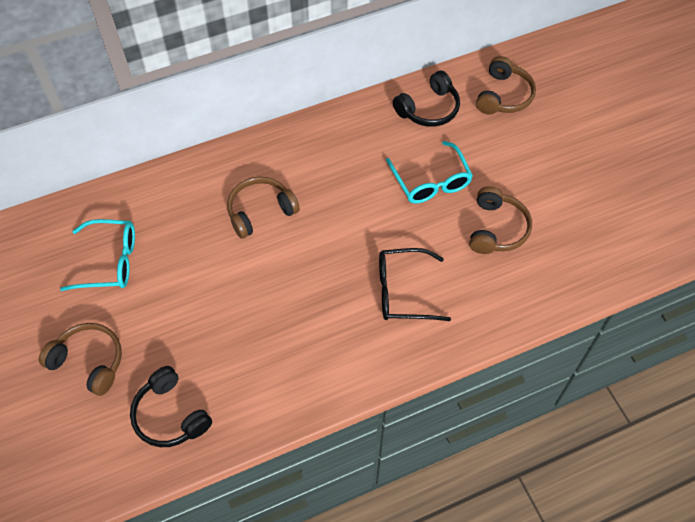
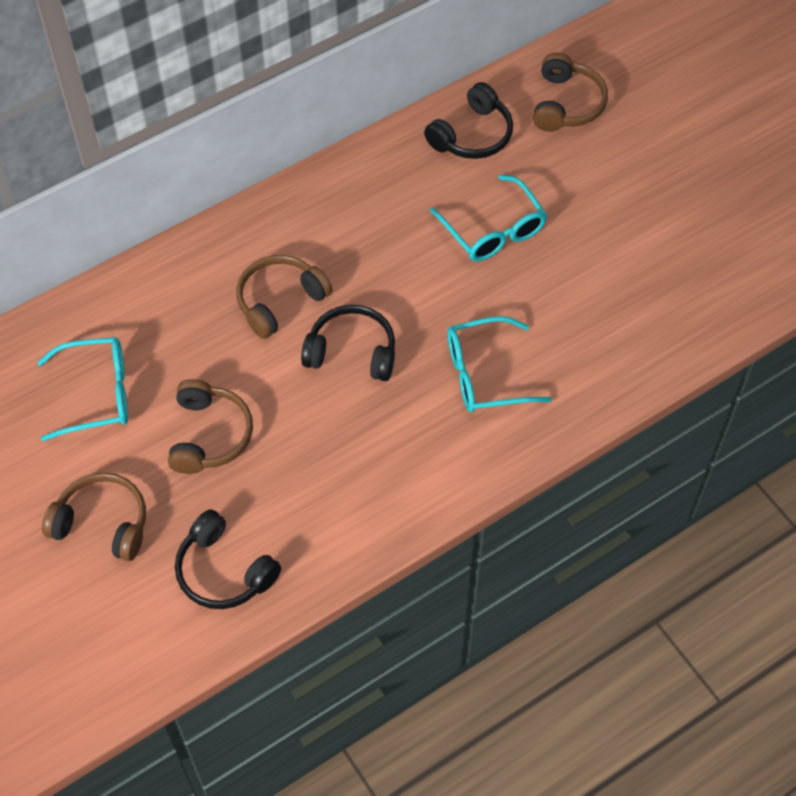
camera: 10 degrees left, 0 degrees up
black glasses [379,248,451,321] -> turquoise glasses [448,316,552,412]
brown headphones [469,186,532,254] -> brown headphones moved to [168,379,253,474]
none -> black headphones [301,305,395,381]

